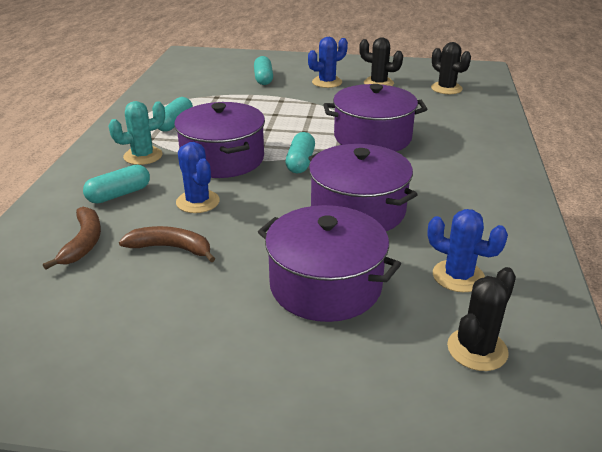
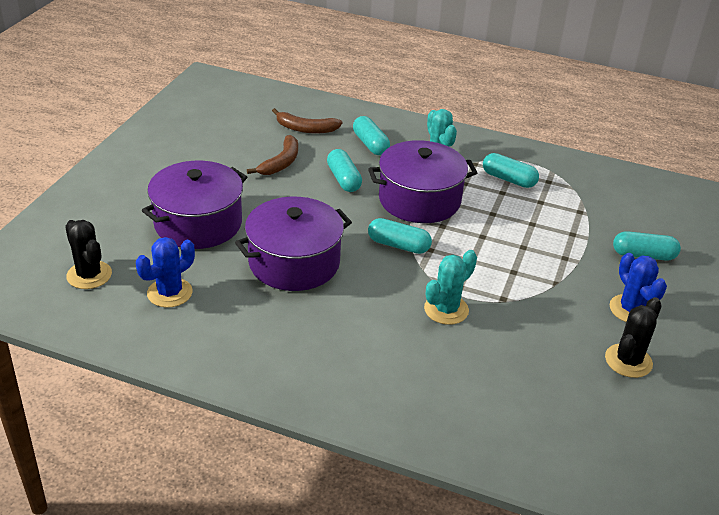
camera: 100 degrees right, 5 degrees up
blue cactus [176,142,220,213] -> turquoise capsule [327,149,362,192]
purple pot [323,84,427,152] -> turquoise cactus [424,250,477,325]
black cactus [431,42,471,94] -> none

